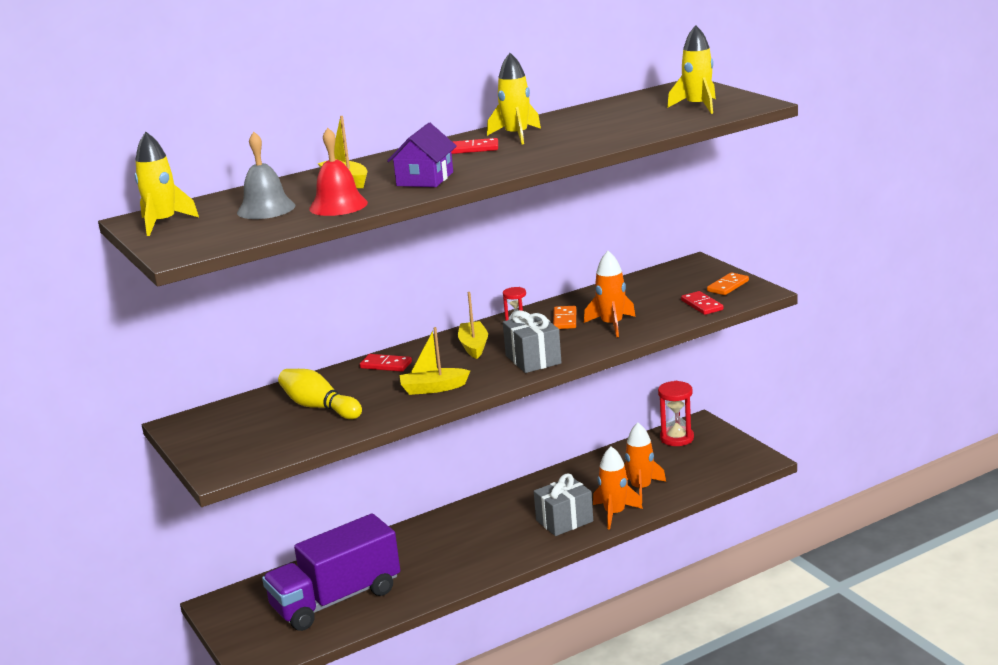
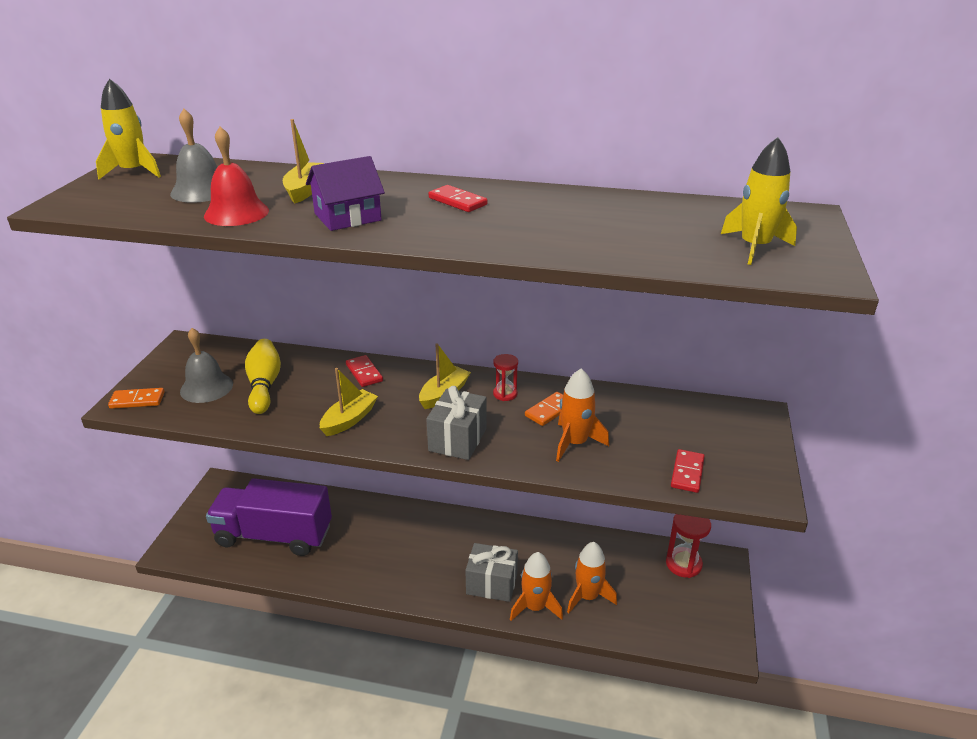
camera: 40 degrees right, 10 degrees up
yellow boat [400,327,470,395] -> yellow boat turned 90 degrees clockwise [320,368,378,436]
yellow rocket [487,53,541,144] -> none
orange domino [707,272,749,295] -> orange domino moved to [108,388,165,409]
none -> grey bell [180,328,233,403]

